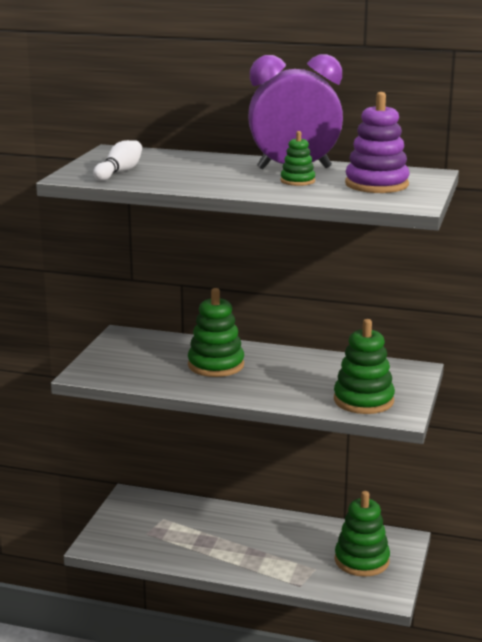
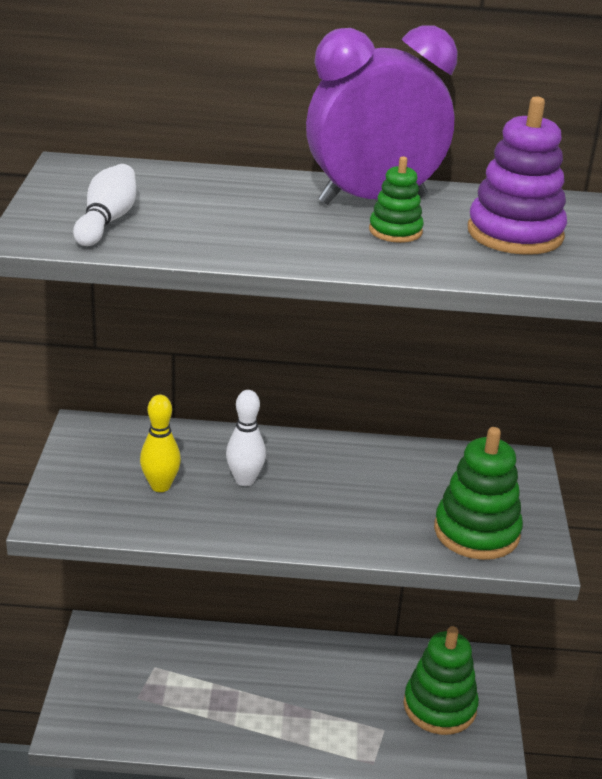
camera: 15 degrees left, 10 degrees up
green stacking toy [188,288,244,377] -> white bowling pin [226,390,266,486]
none -> yellow bowling pin [140,395,181,492]

